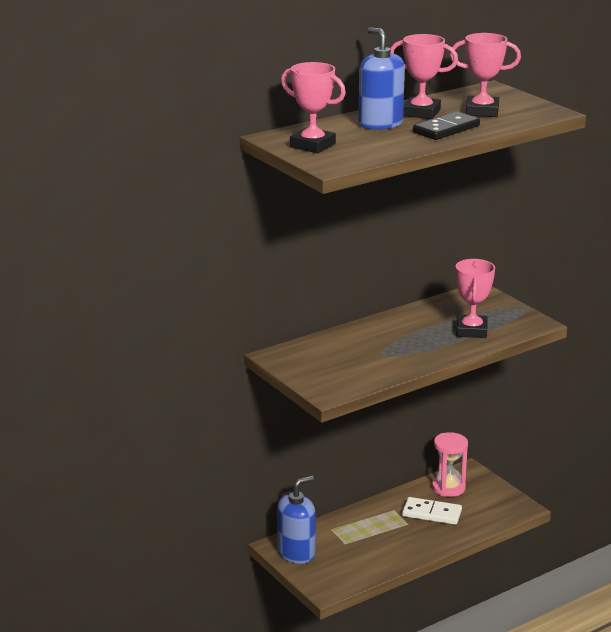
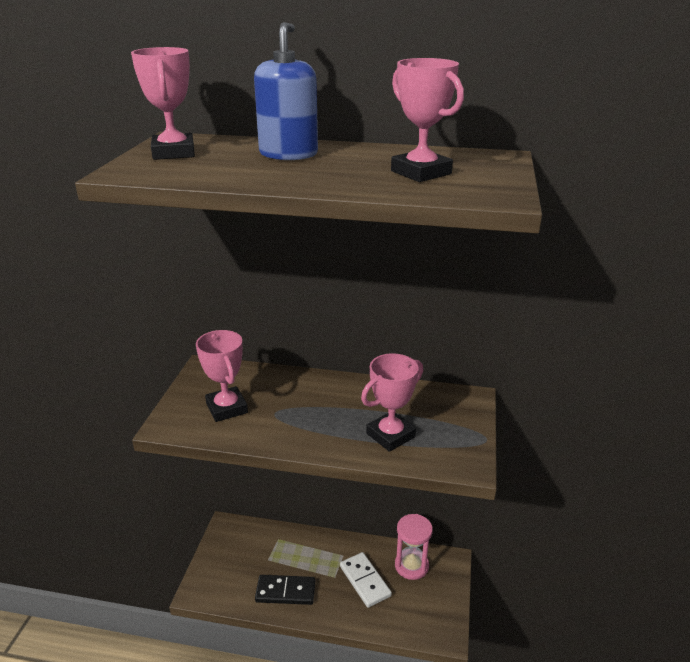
camera: 45 degrees right, 5 degrees up
blue soap dispenser [277,476,316,564] -> none
pink trophy [390,34,458,119] -> pink trophy moved to [196,330,248,422]
black domino [413,111,480,140] -> black domino moved to [255,575,315,605]

